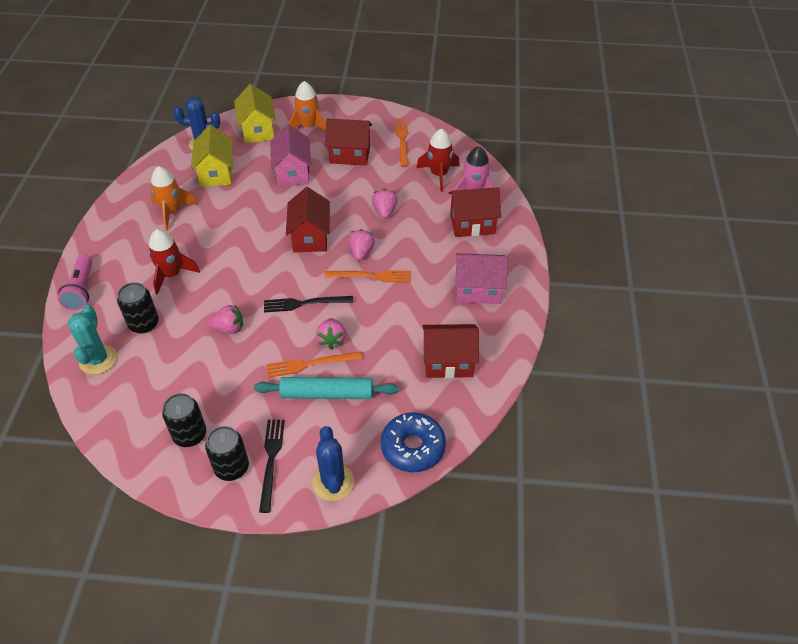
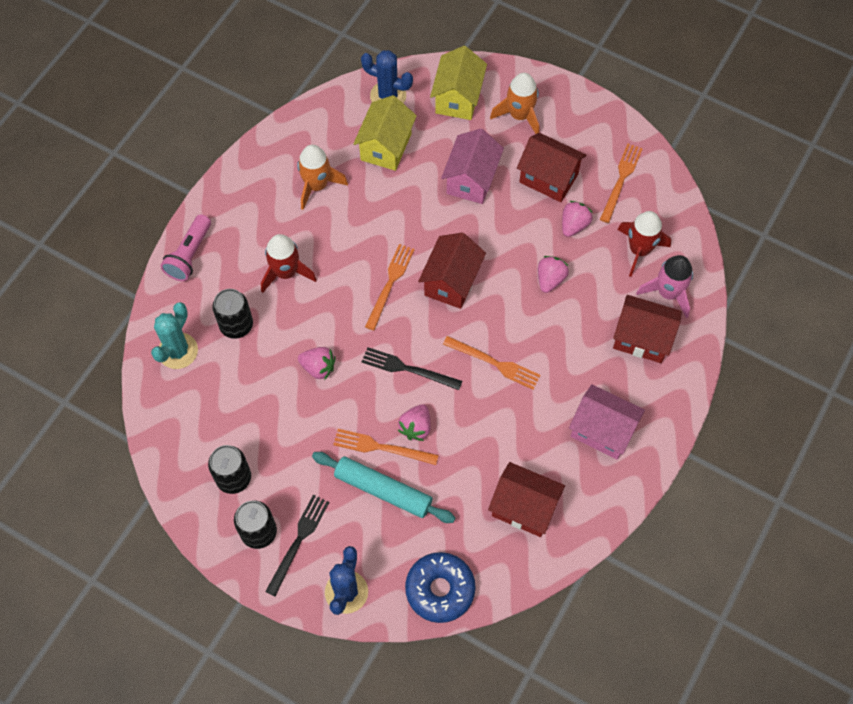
camera: 25 degrees right, 15 degrees up
pink strawberry [348,229,375,261] -> pink strawberry moved to [562,201,593,237]
none -> orange fork [365,244,415,330]

